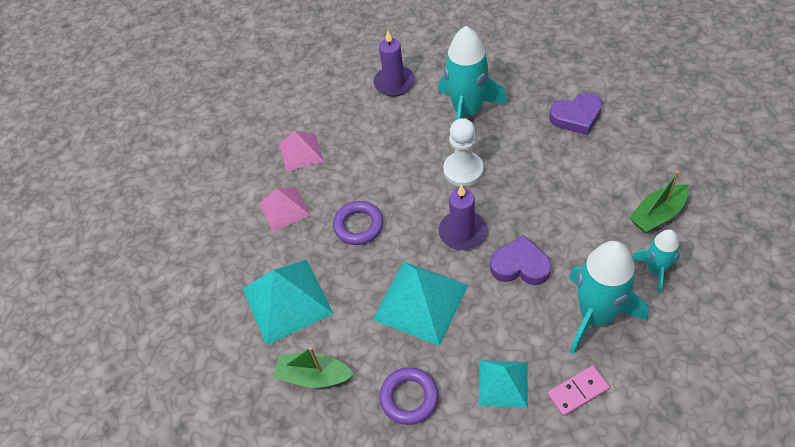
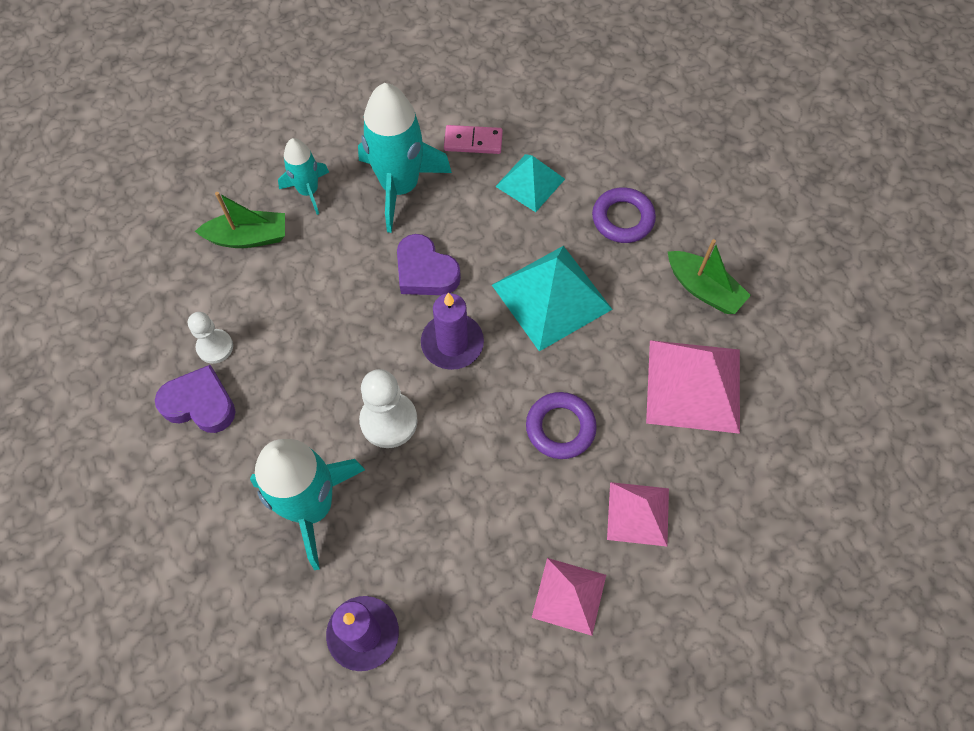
camera: 155 degrees left, 10 degrees up
turquoise pyramid [243,260,334,345] -> pink pyramid [646,340,740,434]
none -> white pawn [188,312,233,364]

